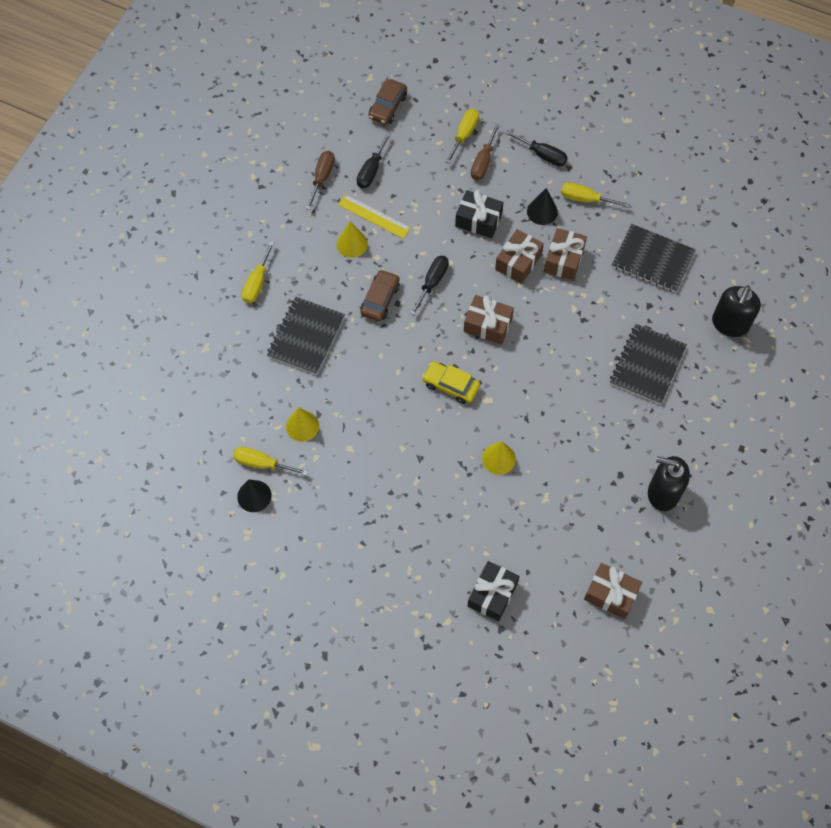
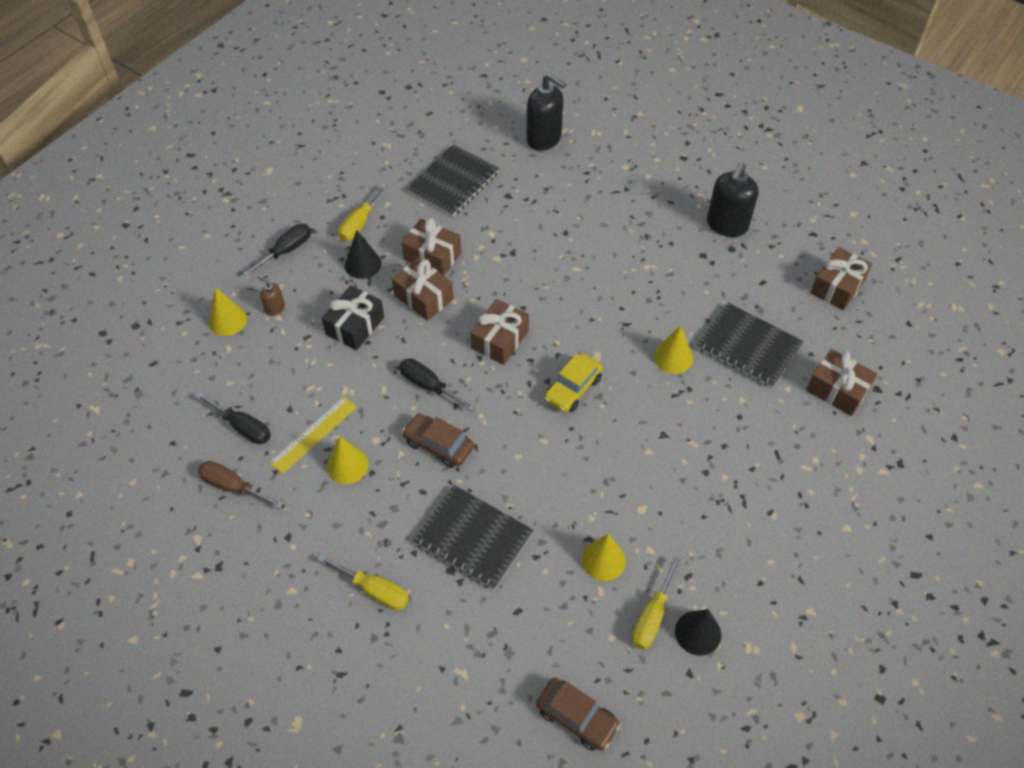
camera: 80 degrees left, 10 degrees down
brown car [369,79,407,125] -> brown car moved to [536,678,620,751]
yellow screwdriver [445,109,479,164] -> yellow cone [209,287,247,336]
black gift [468,561,520,621] -> brown gift [806,349,877,416]
brown screwdriver [471,124,500,180] -> brown soap dispenser [258,275,285,316]
black notebook [610,324,687,405] -> black notebook moved to [697,303,803,388]

